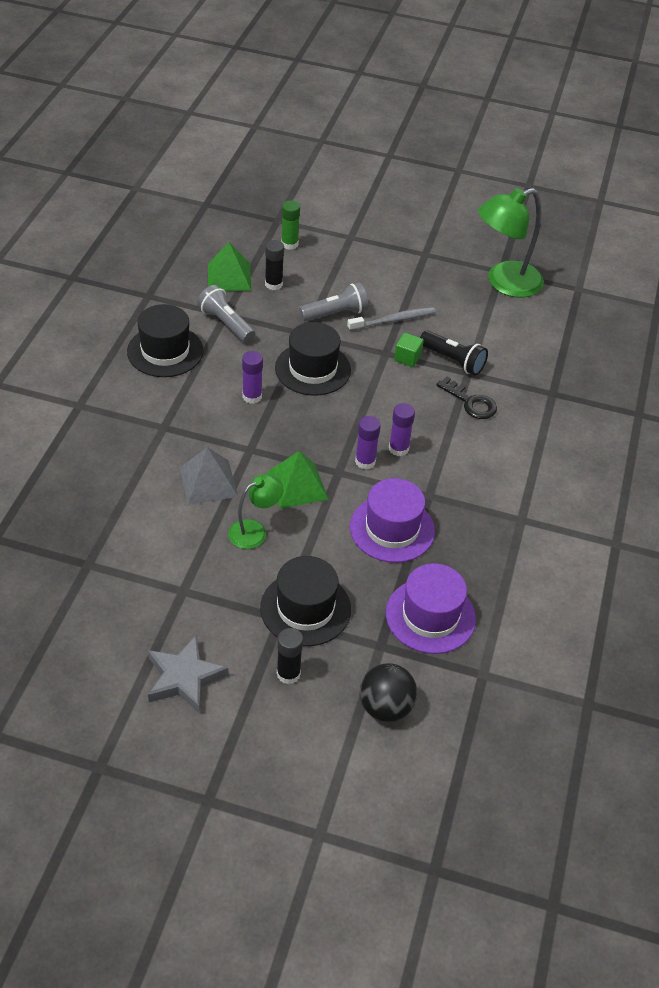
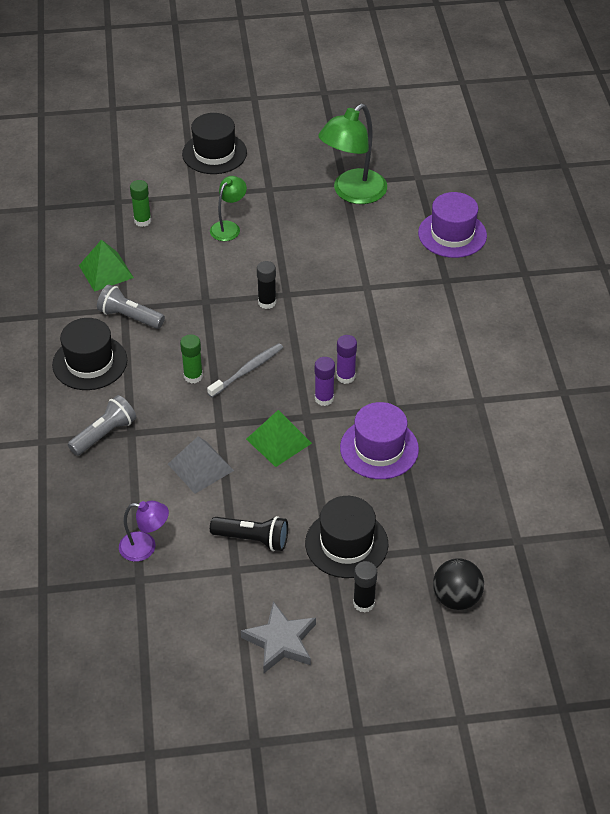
camera: 20 degrees left, 0 degrees up
green lamp [228,474,283,549] -> green lamp moved to [210,176,247,241]
purple glue stick [242,351,263,404] -> green glue stick [180,334,203,384]
black glue stick [265,240,284,290] -> black glue stick moved to [257,261,276,309]
black hat [275,322,351,396] -> black hat moved to [182,113,247,174]
grey flashlight [299,282,368,322] -> grey flashlight moved to [68,395,136,456]
grey toothbrush [347,307,436,331] -> grey toothbrush moved to [207,343,283,397]
purple hat [386,563,476,654] -> purple hat moved to [418,192,487,258]
green cube [394,333,424,367] -> none
black flashlight [420,331,488,375] -> black flashlight moved to [210,516,288,551]
black key [436,377,497,419] -> none
none -> purple lamp [119,500,169,562]

